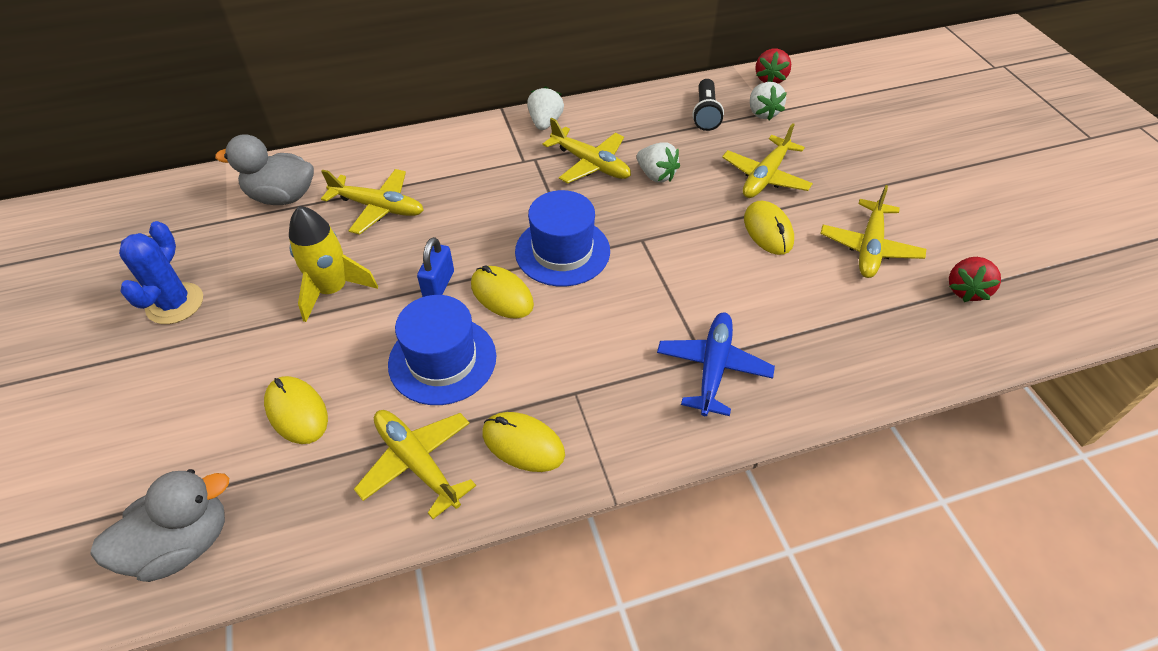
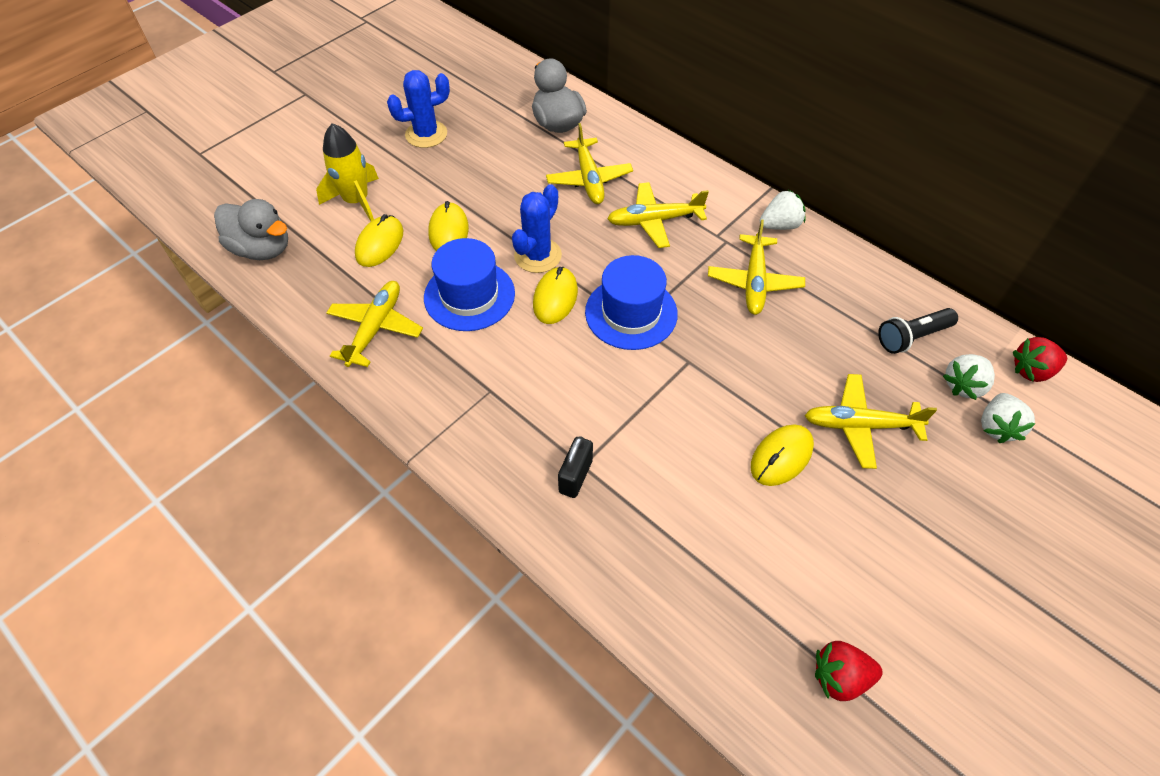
camera: 60 degrees right, 5 degrees up
yellow rocket [289,206,378,322] -> yellow rocket moved to [316,123,379,221]
blue padlock [417,237,454,297] -> blue cactus [512,184,562,273]
yellow mouse [482,412,565,472] -> yellow mouse moved to [428,201,469,251]
white strawberry [637,142,680,183] -> white strawberry moved to [981,393,1036,443]
blue plane [657,312,775,416] -> black padlock [558,436,593,498]
yellow plane [820,185,926,278] -> yellow plane moved to [607,182,709,248]

